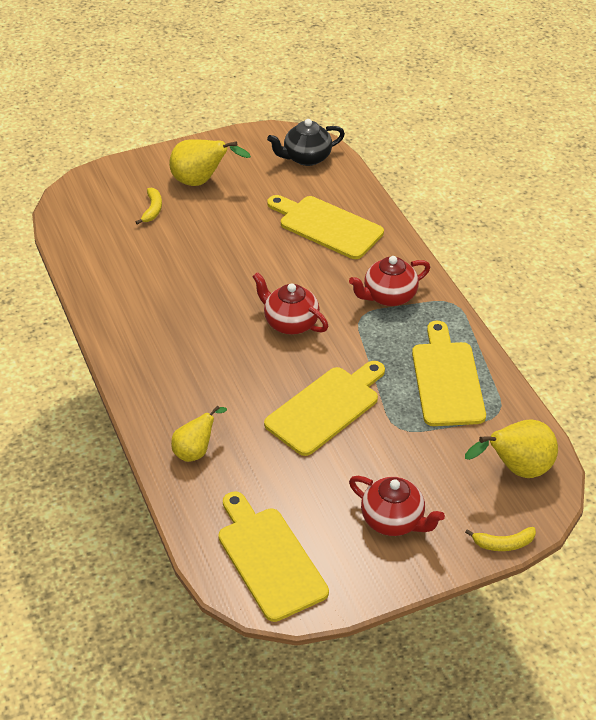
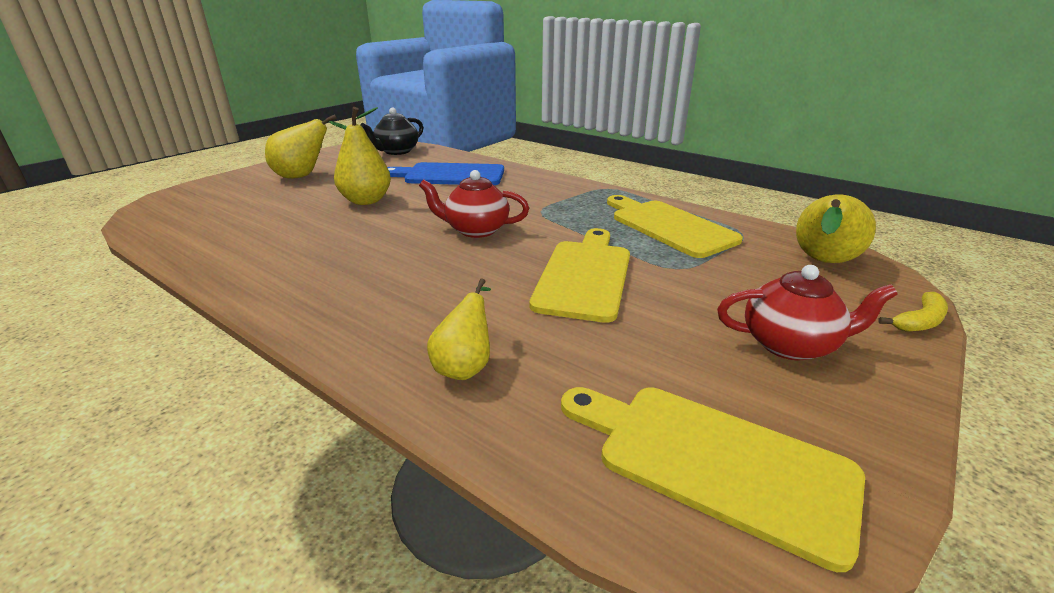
camera: 30 degrees left, 15 degrees down
yellow banana [136,188,162,225] -> none
yellow cutting board [267,195,384,259] -> blue cutting board [387,162,504,185]
red teapot [349,256,430,306] -> none
none -> yellow pear [334,107,391,205]

